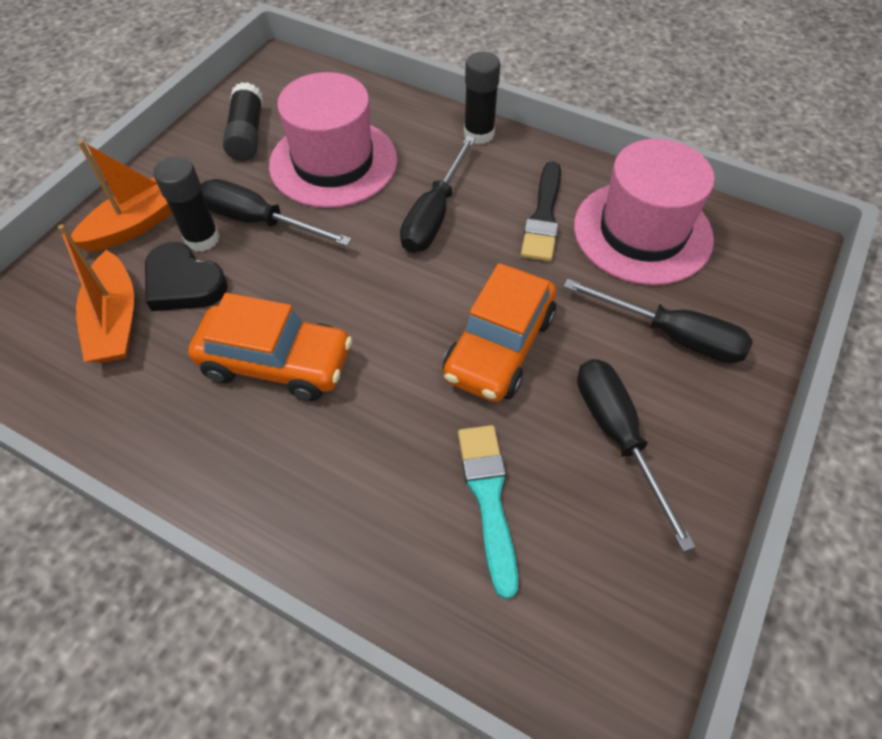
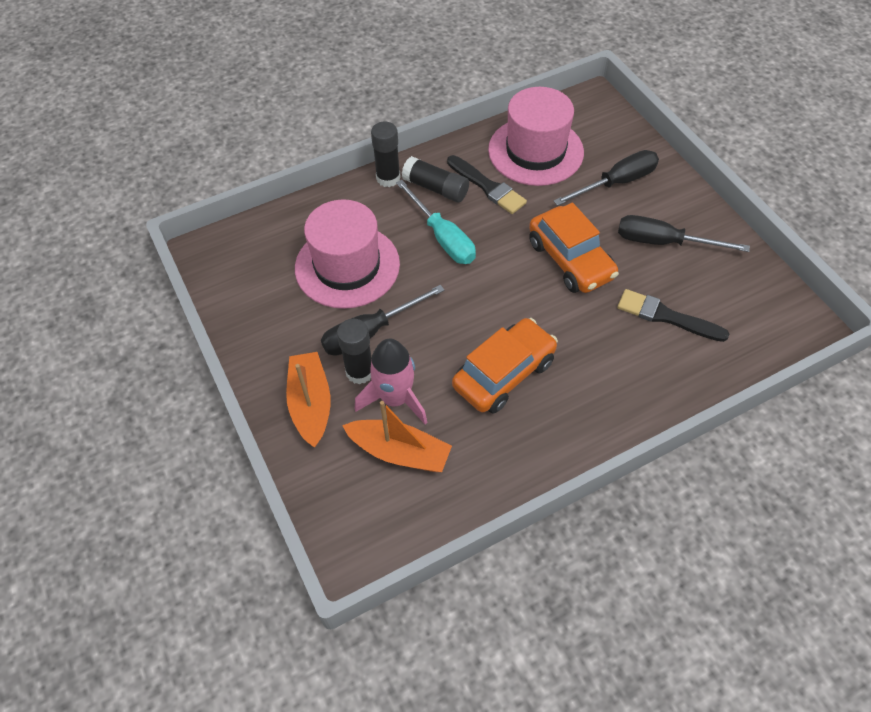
camera: 55 degrees left, 0 degrees up
black heart [145,242,228,311] -> pink rocket [355,339,427,424]
black glue stick [223,82,263,161] -> black glue stick moved to [402,156,469,202]
black screwdriver [400,136,476,253] -> turquoise screwdriver [396,180,476,264]
turquoise brush [458,425,518,599] -> black brush [617,289,729,342]

